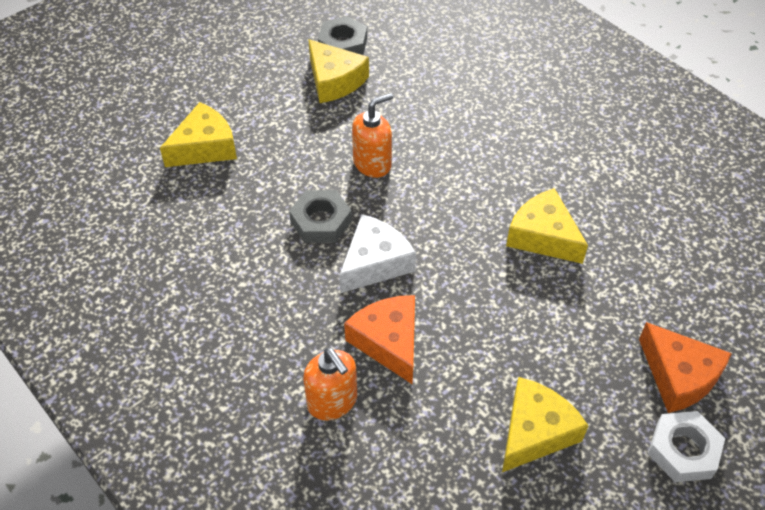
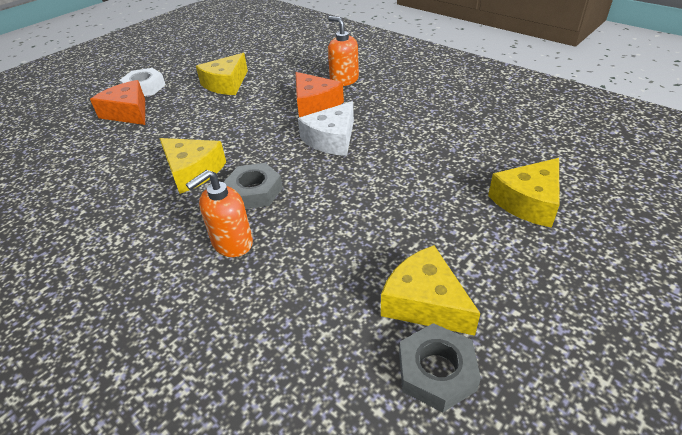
camera: 175 degrees right, 10 degrees down
grey nut [289,190,352,243] -> grey nut moved to [224,163,283,209]
orange soap dispenser [352,93,393,178] -> orange soap dispenser moved to [186,170,253,257]

